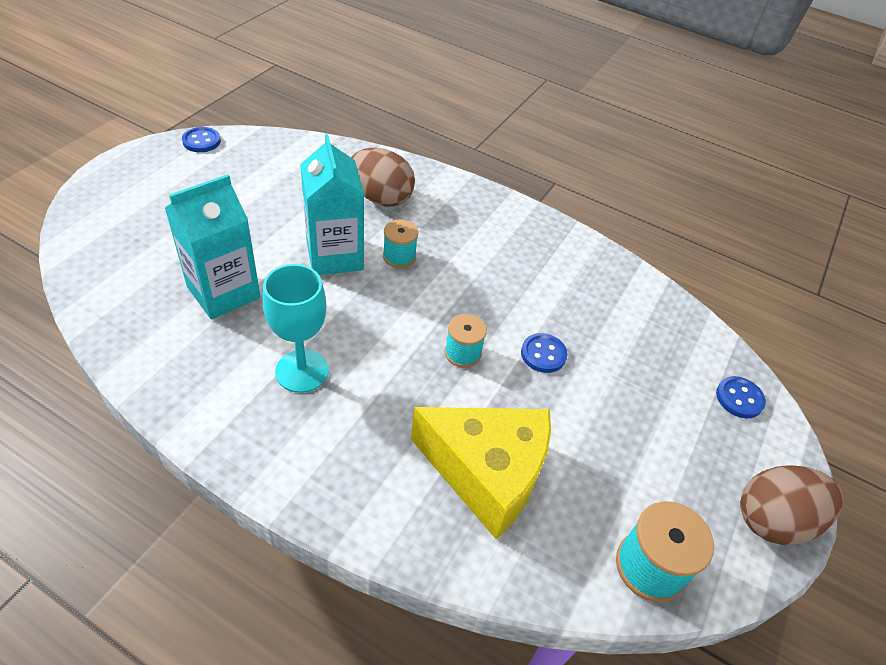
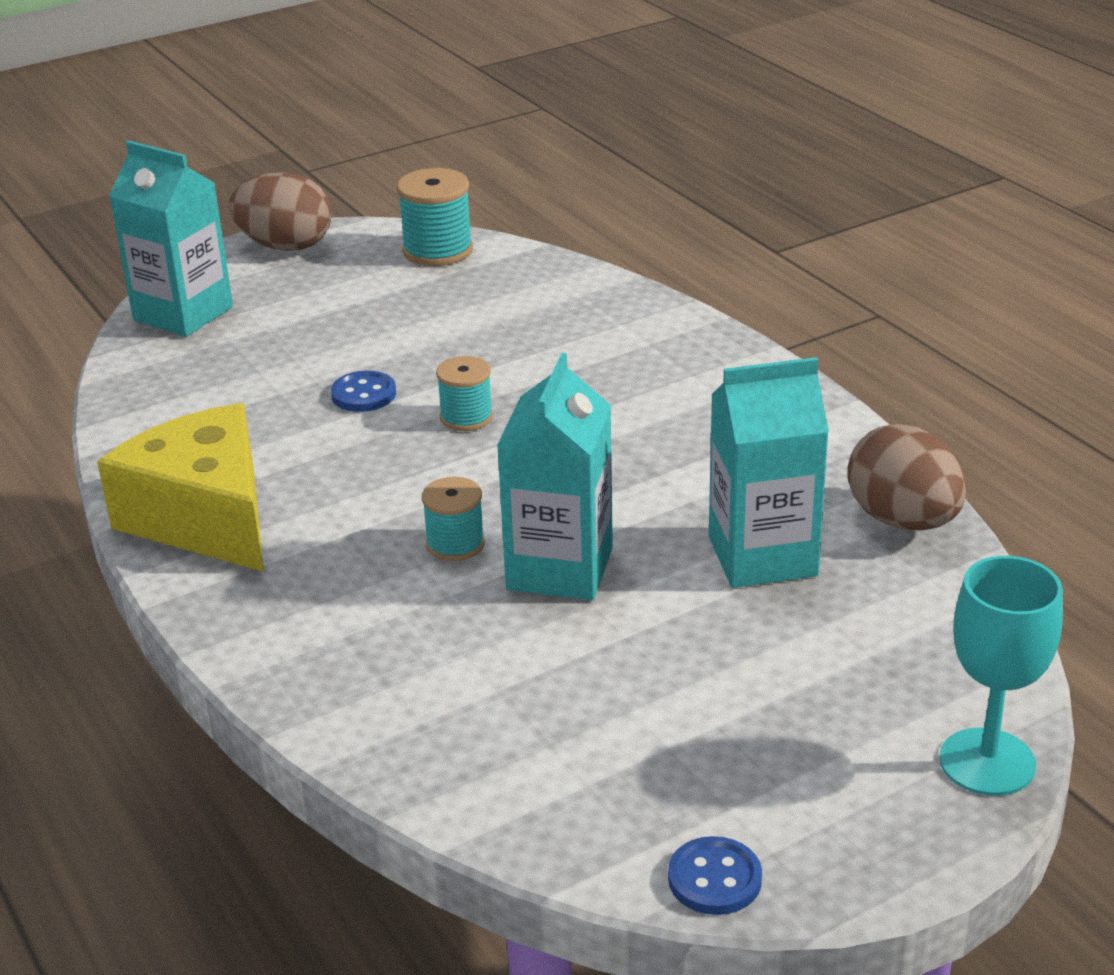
camera: 145 degrees left, 15 degrees down
turquoise goblet [263,264,329,393] -> turquoise goblet moved to [939,556,1063,796]
brown egg [351,148,415,207] -> brown egg moved to [847,424,966,531]
yellow cheese [411,407,551,539] -> yellow cheese moved to [97,403,264,572]
blue button [716,376,766,418] -> turquoise carton [109,141,233,337]

